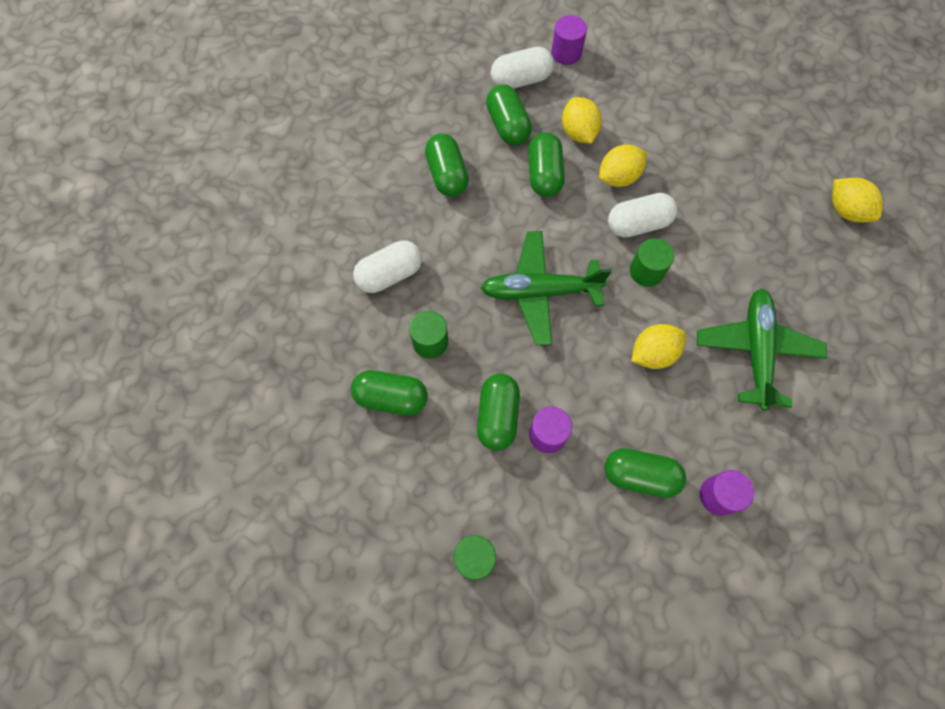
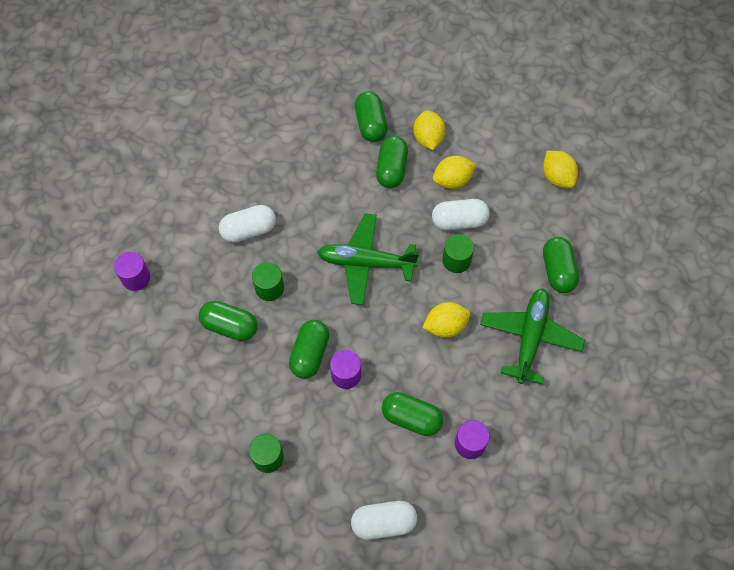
camera: 10 degrees right, 5 degrees down
green capsule [425,133,469,197] -> green capsule moved to [543,237,579,293]
white capsule [491,47,554,89] -> white capsule moved to [351,501,417,540]
purple cylinder [551,15,587,65] -> purple cylinder moved to [114,252,150,291]
yellow lemon [832,178,883,222] -> yellow lemon moved to [543,151,578,188]

